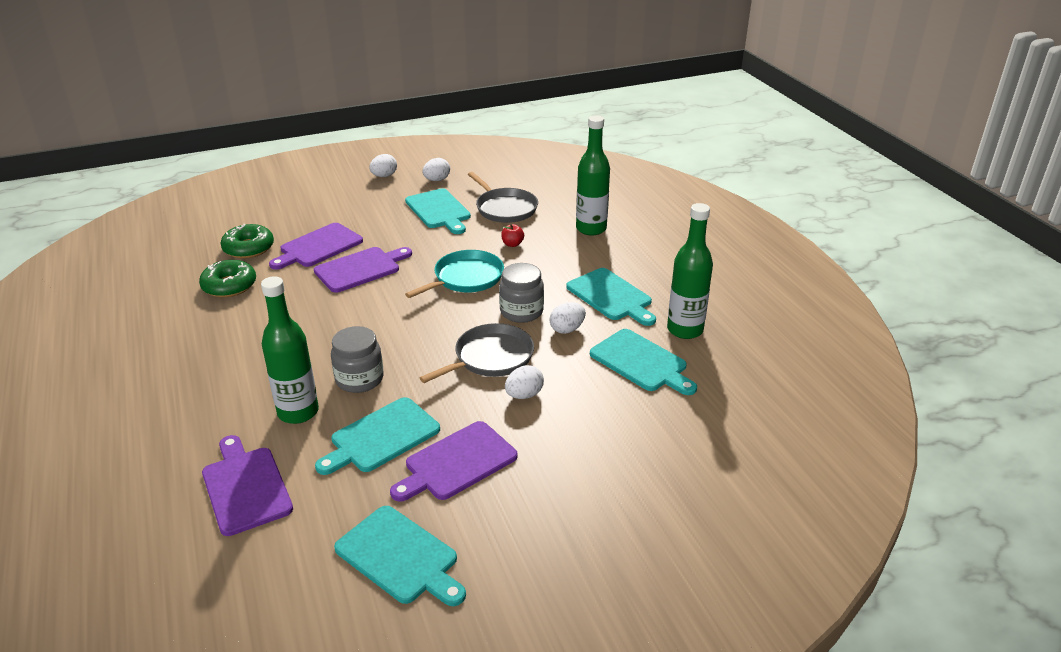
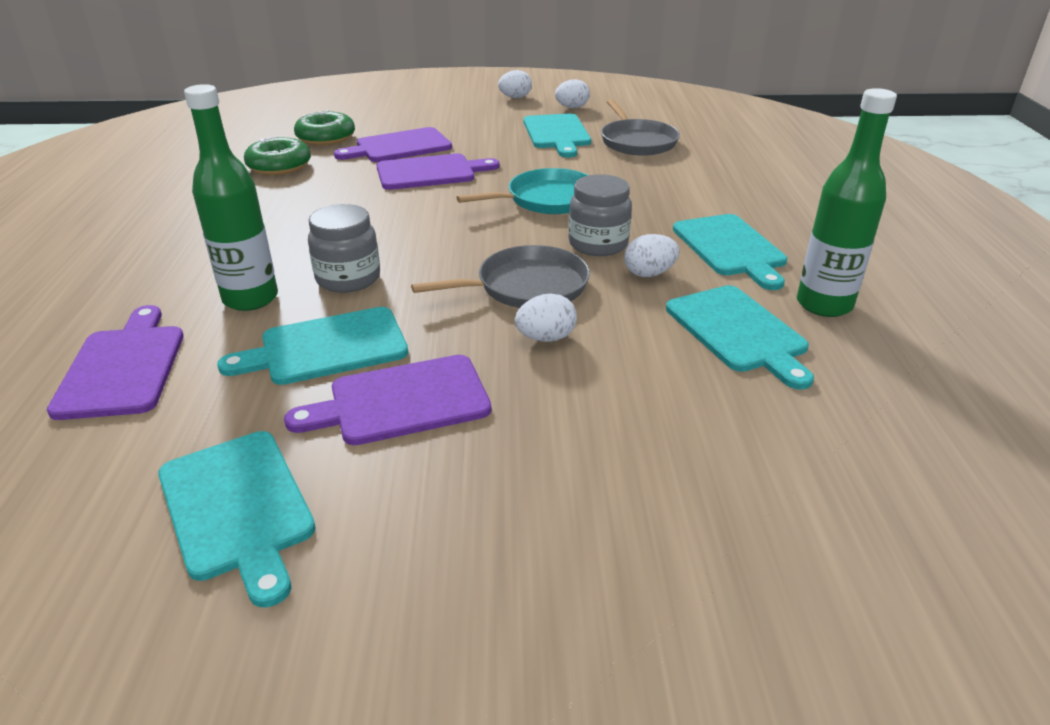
camera: 20 degrees right, 0 degrees up
red apple [501,224,524,247] -> none
green bottle [576,115,610,236] -> none

